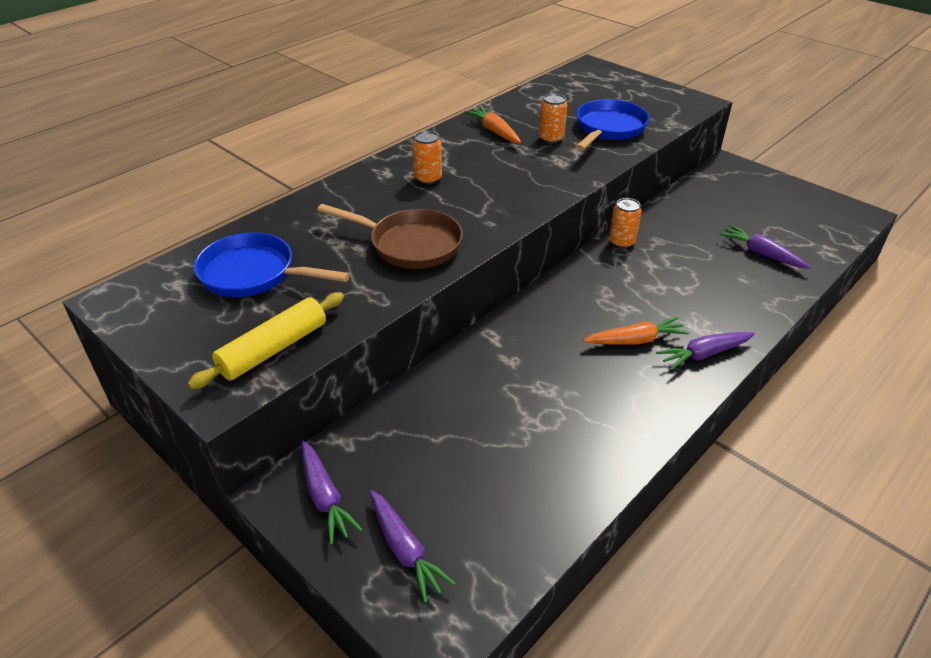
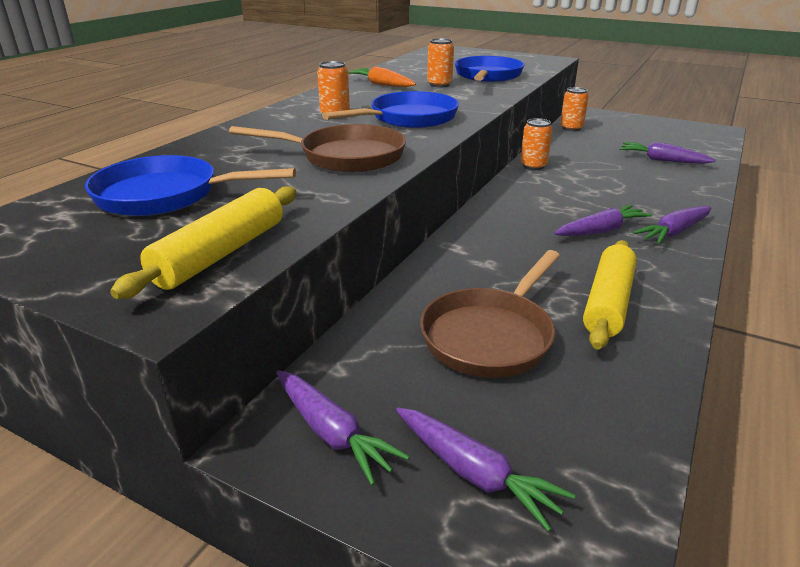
camera: 15 degrees left, 10 degrees down
orange carrot [583,317,689,345] -> purple carrot [554,205,652,236]
none -> blue pan [322,91,459,128]
none -> brown pan [420,250,560,378]
none -> orange can [560,87,589,131]
none -> yellow rolling pin [583,240,637,350]

